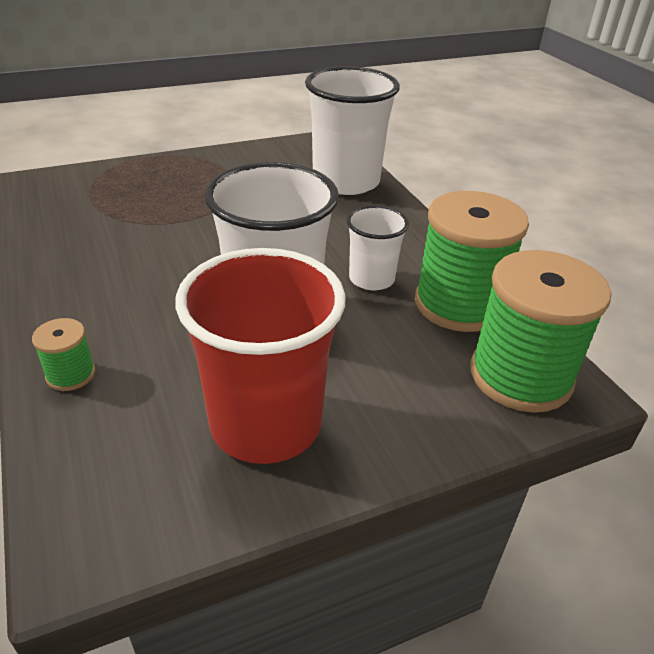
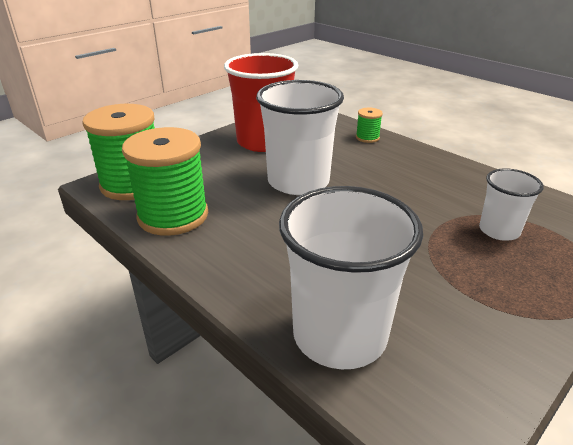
camera: 160 degrees right, 5 degrees down
white cup [347,205,409,290] -> white cup moved to [479,169,544,241]

